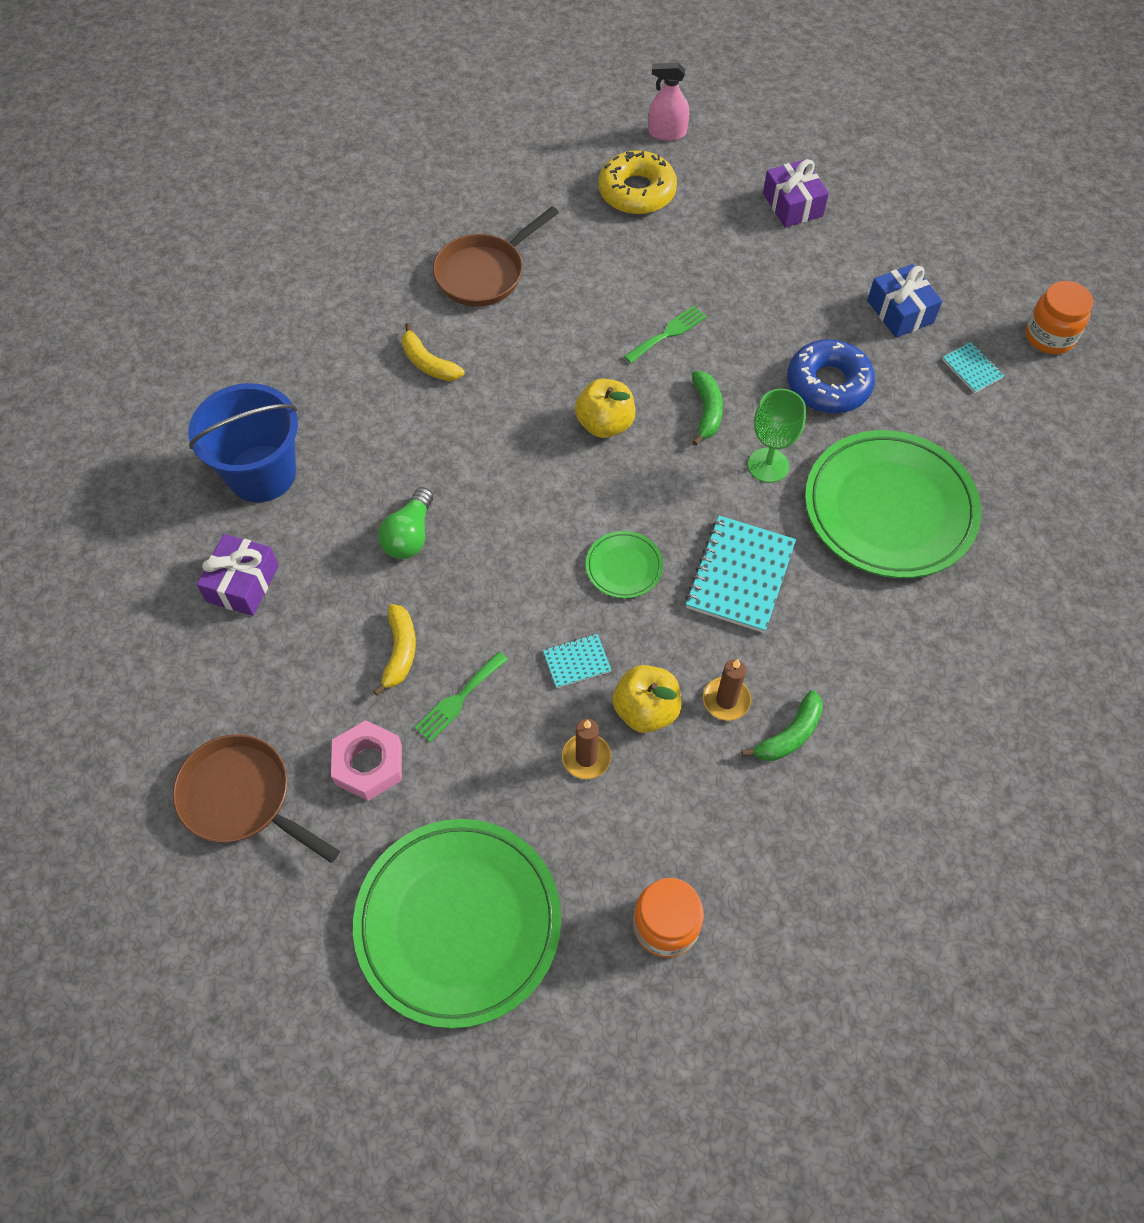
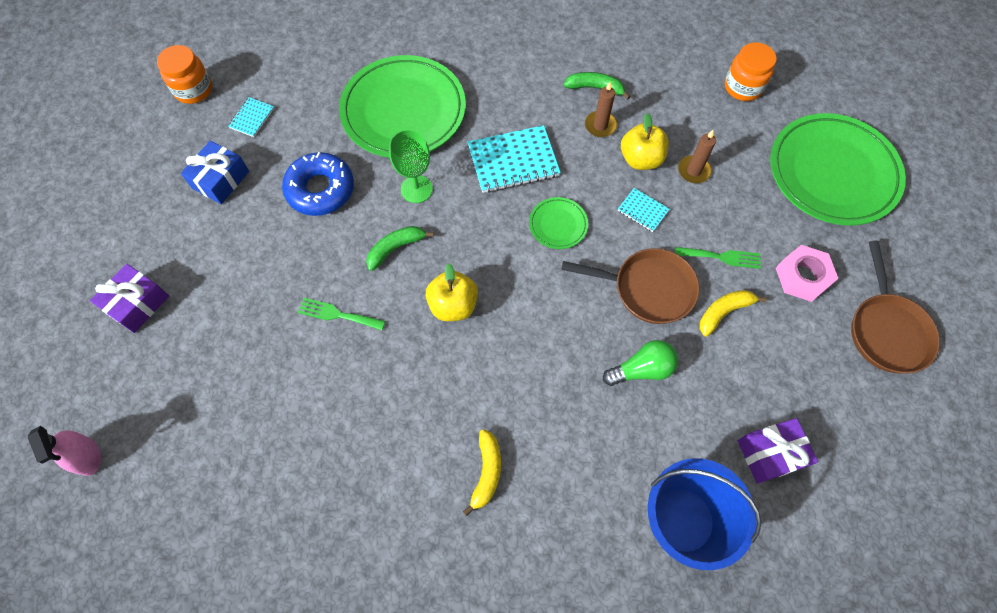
camera: 125 degrees left, 5 degrees up
brown pan [433,206,559,307] -> brown pan moved to [561,248,699,324]
yellow donut [598,150,677,214] -> none

